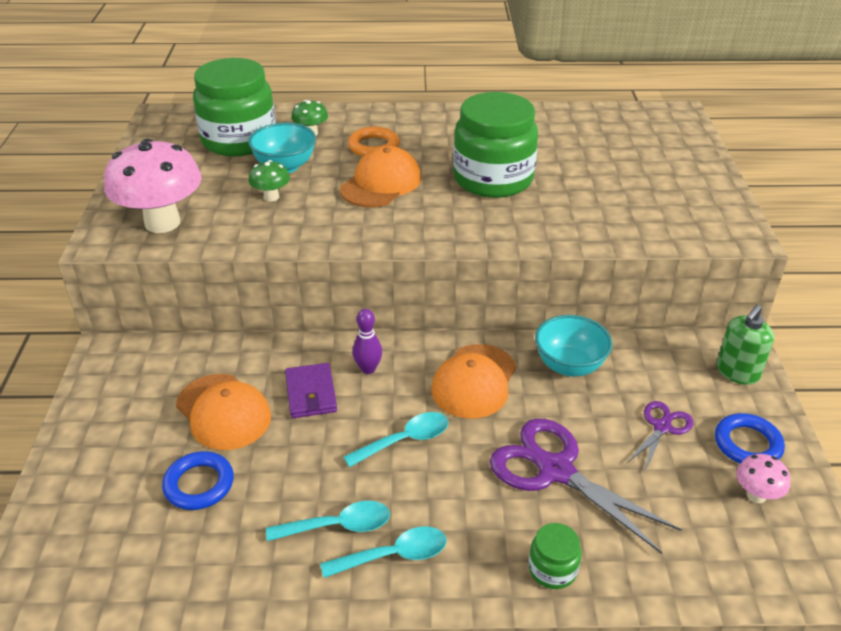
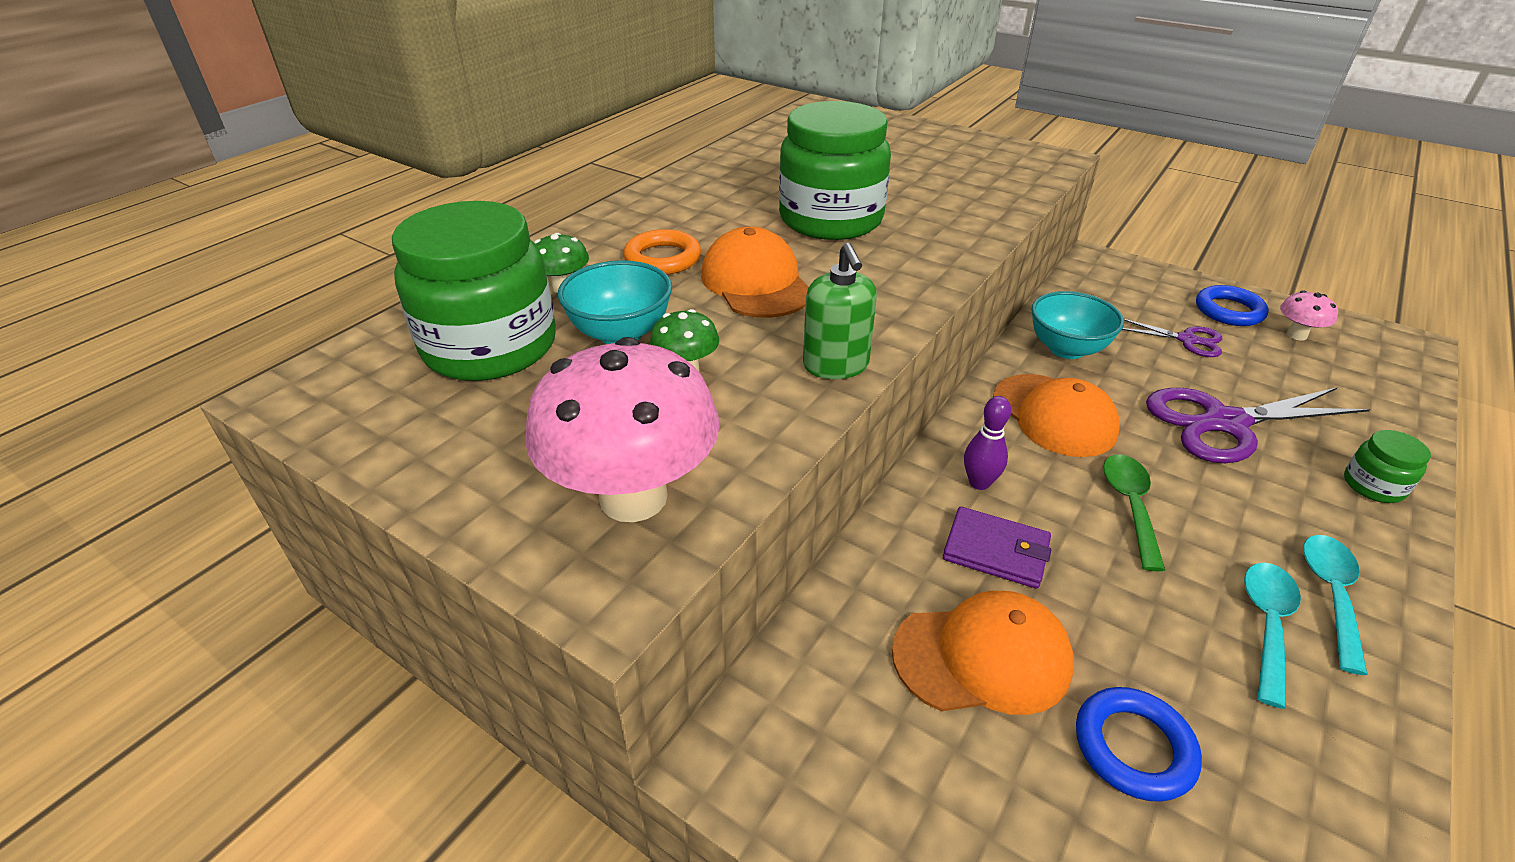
camera: 55 degrees left, 0 degrees up
turquoise spoon [343,412,449,467] -> green spoon [1103,454,1165,571]
purple scissors [627,401,693,473] -> purple scissors turned 135 degrees clockwise [1122,319,1222,357]
green soap dispenser [717,305,774,385] -> green soap dispenser moved to [803,243,877,379]

